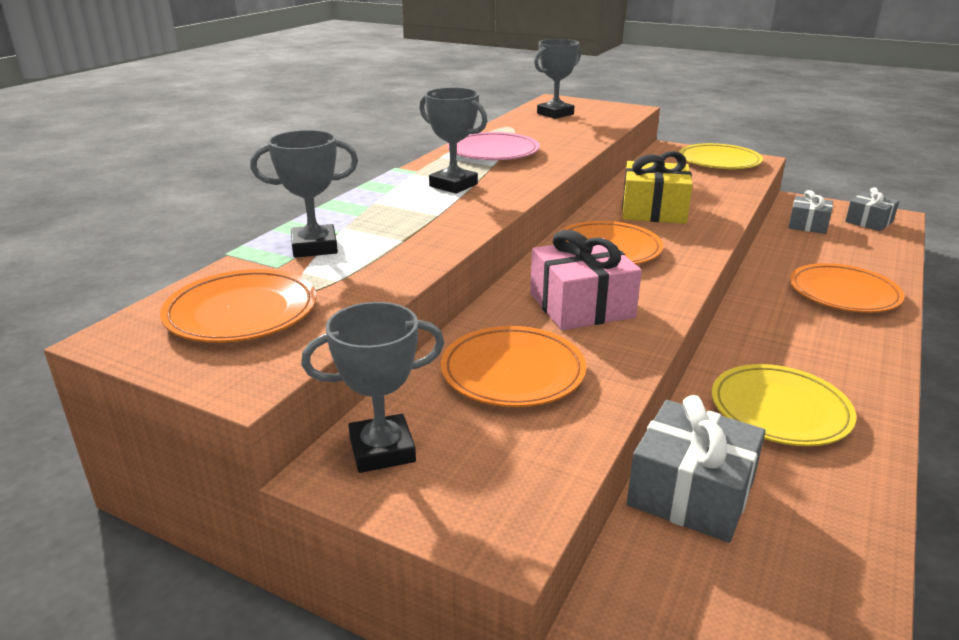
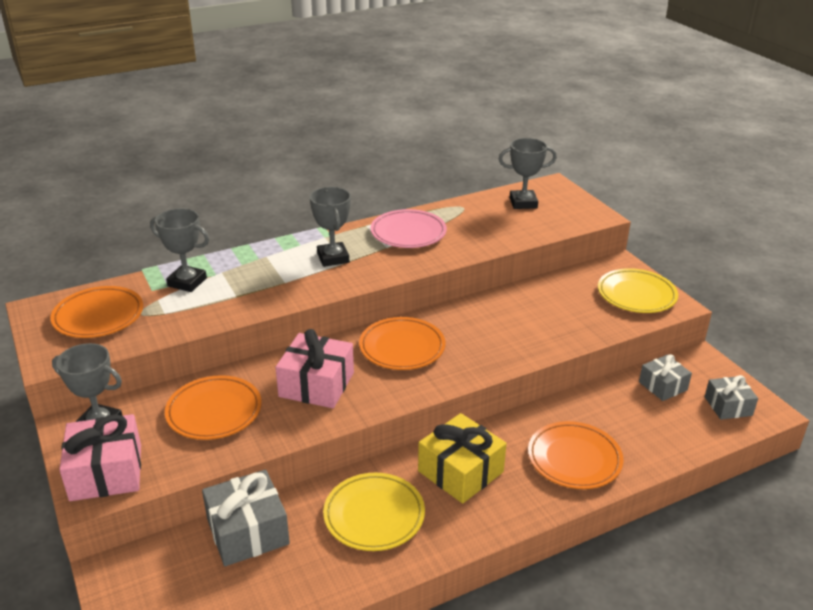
camera: 35 degrees right, 5 degrees up
yellow gift [622,151,693,224] -> yellow gift moved to [418,413,507,504]
none -> pink gift [59,414,141,501]

